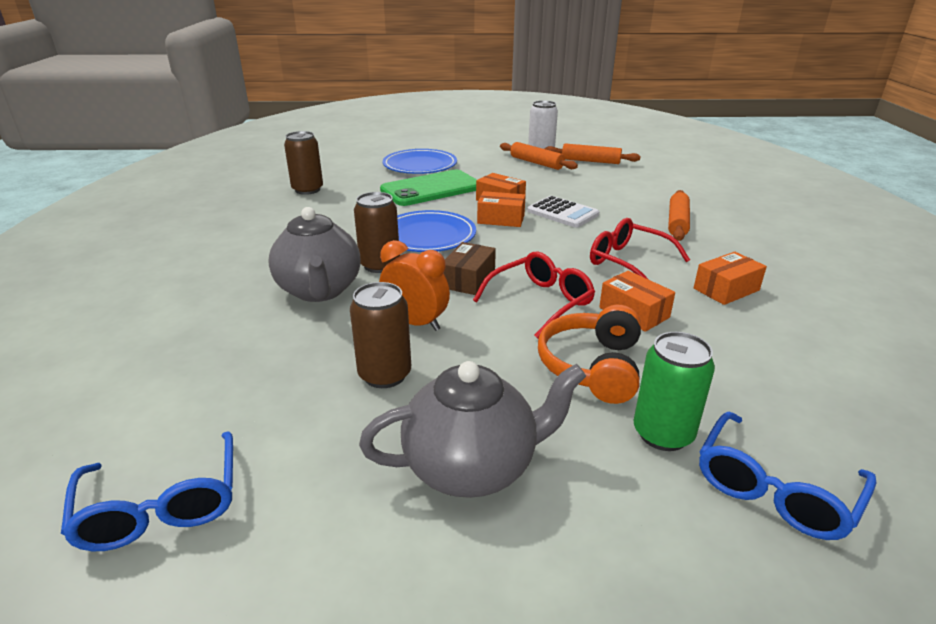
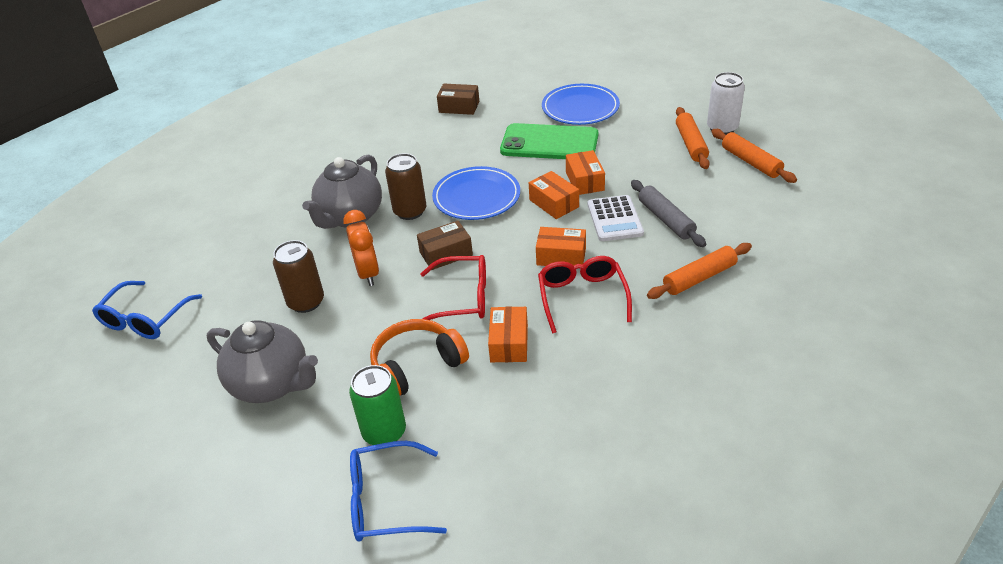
camera: 45 degrees right, 10 degrees up
brown can [284,131,323,195] -> brown box [437,84,479,115]
orange box [694,252,767,305] -> orange box moved to [536,227,586,266]
none -> grey rolling pin [631,180,706,247]

